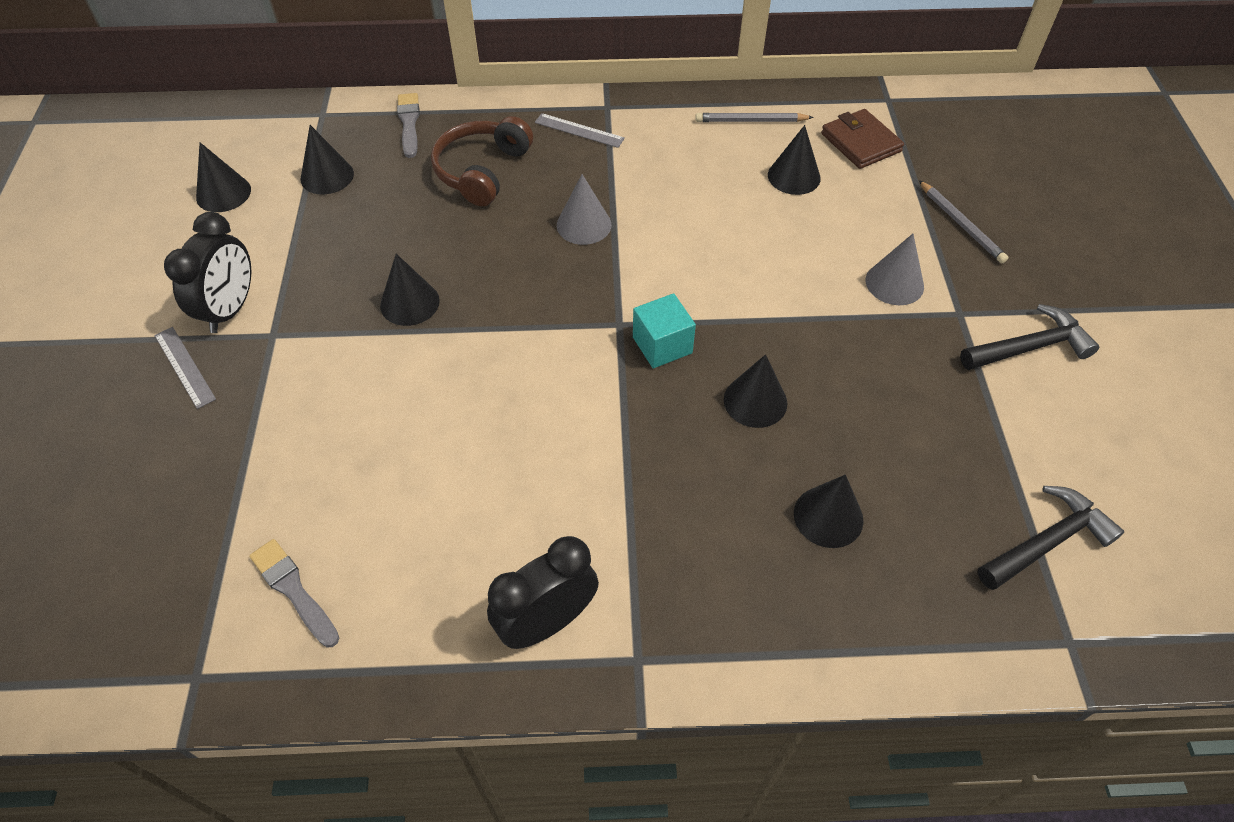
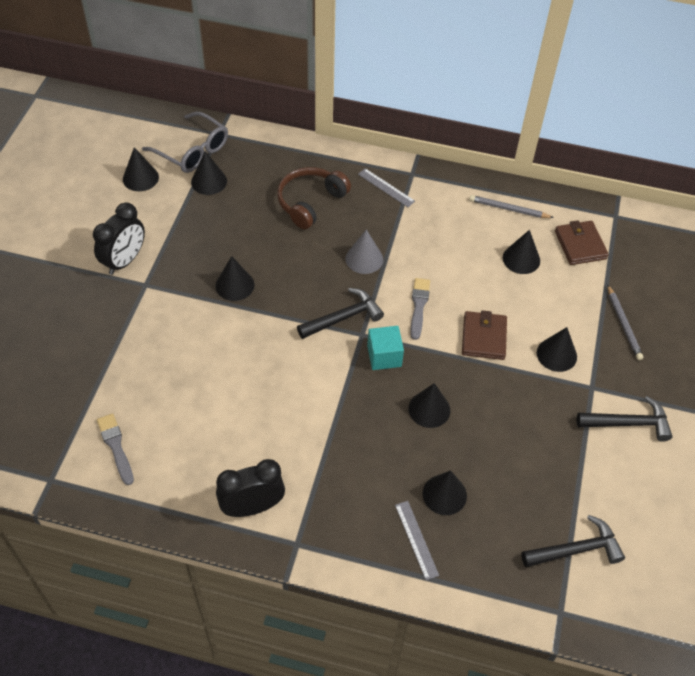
camera: 15 degrees right, 0 degrees up
grey ruler [154,327,216,409] -> grey ruler moved to [395,501,439,580]
grey brush [397,93,420,158] -> grey brush moved to [410,278,430,340]
grey cone [866,234,924,305] -> black cone [537,327,577,372]
none -> grey glasses [142,111,228,173]
none -> black hammer [297,288,384,339]
none -> brown wallet [462,310,507,360]

